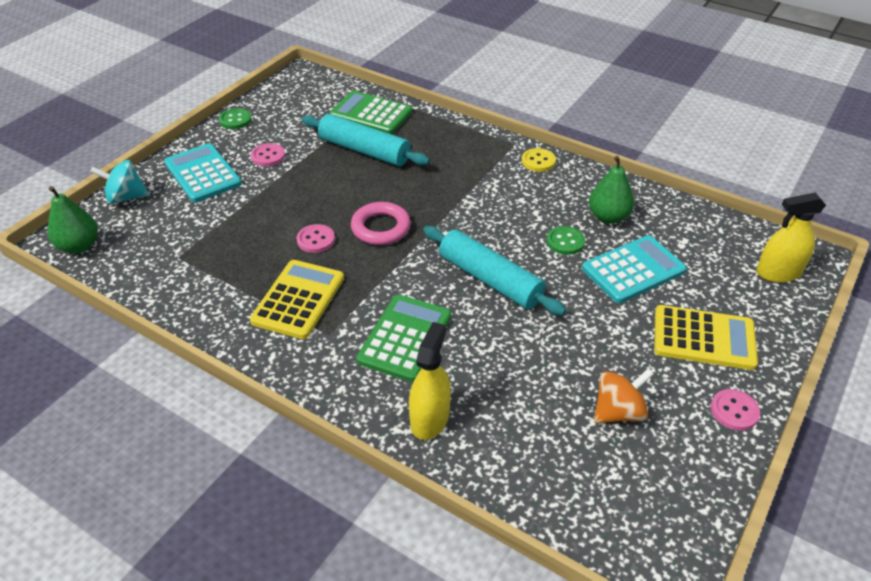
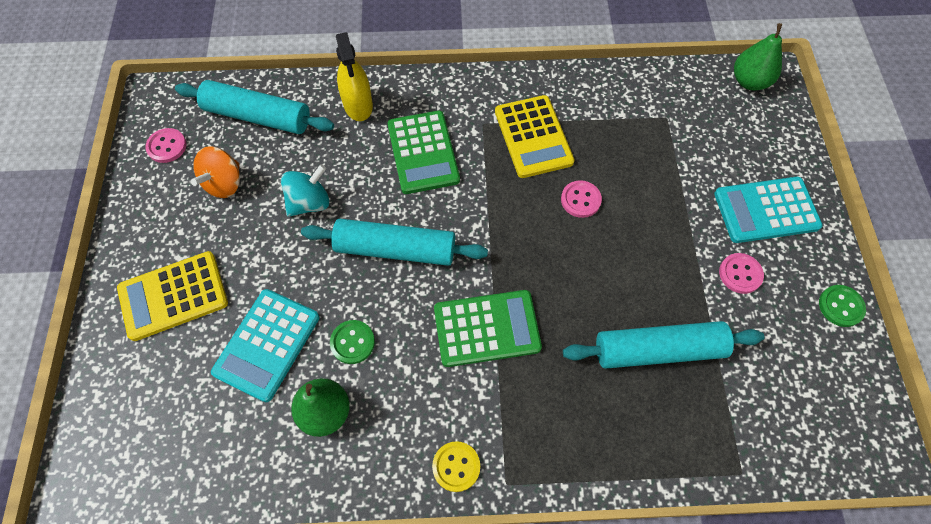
camera: 145 degrees right, 20 degrees up
turquoise spinning top [90,160,149,204] -> turquoise spinning top moved to [281,164,330,217]
turquoise calculator [164,143,242,203] -> turquoise calculator turned 150 degrees clockwise [714,177,823,243]
green calculator [330,91,412,134] -> green calculator moved to [434,290,542,367]
pink ring [351,202,411,245] -> none
pink button [711,389,760,431] -> pink button moved to [145,128,187,163]
yellow spray bottle [756,192,826,283] -> none
none -> turquoise rolling pin [175,80,334,134]

